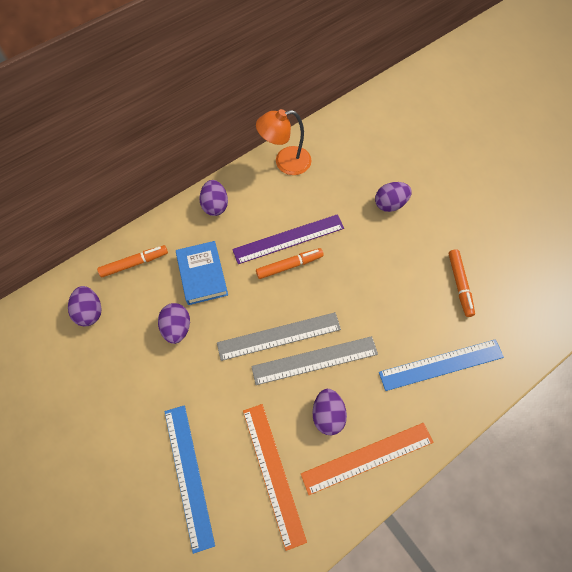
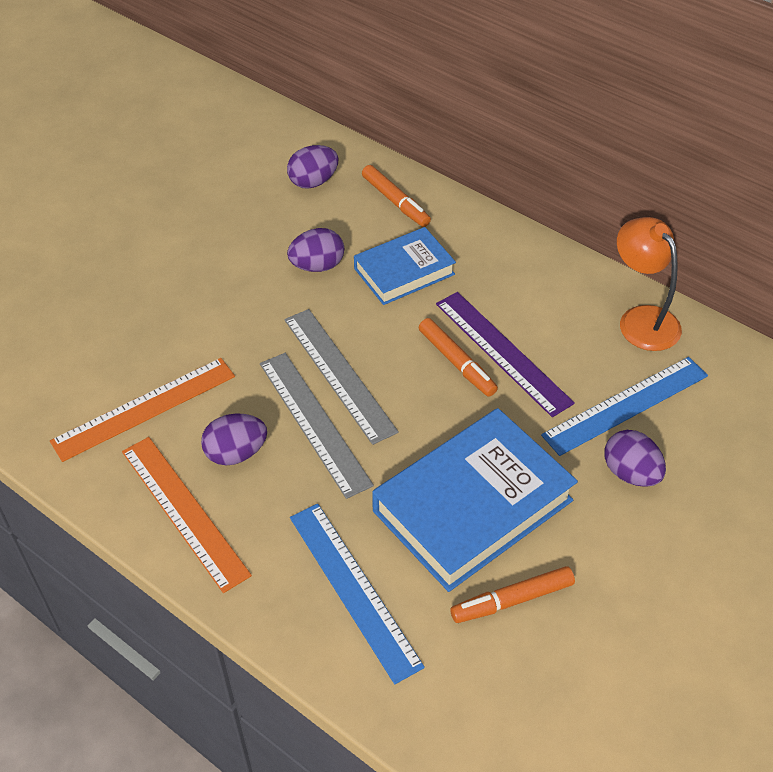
camera: 75 degrees right, 15 degrees down
blue ruler [165,405,215,554] -> blue ruler moved to [541,357,708,456]
purple egg [199,180,228,216] -> none
none -> blue book [372,408,578,592]

